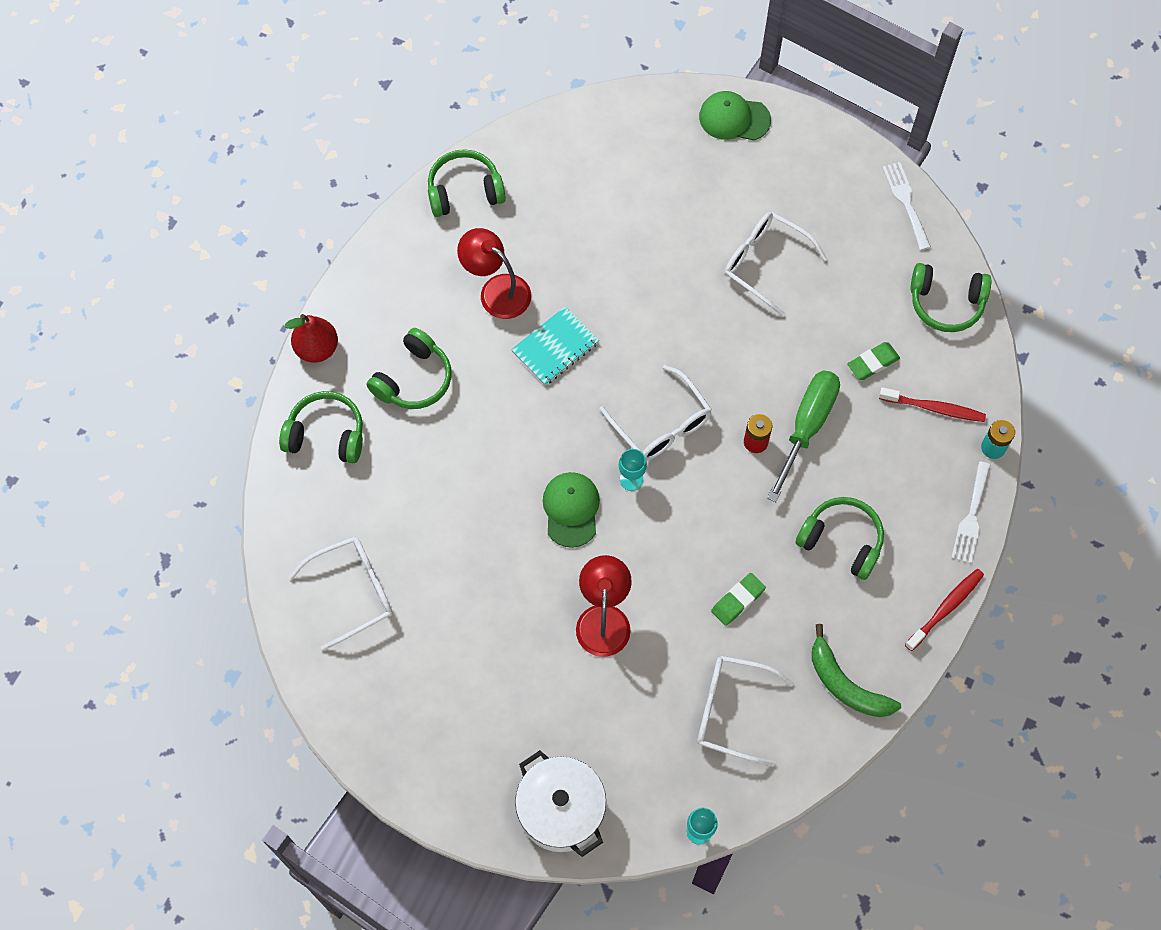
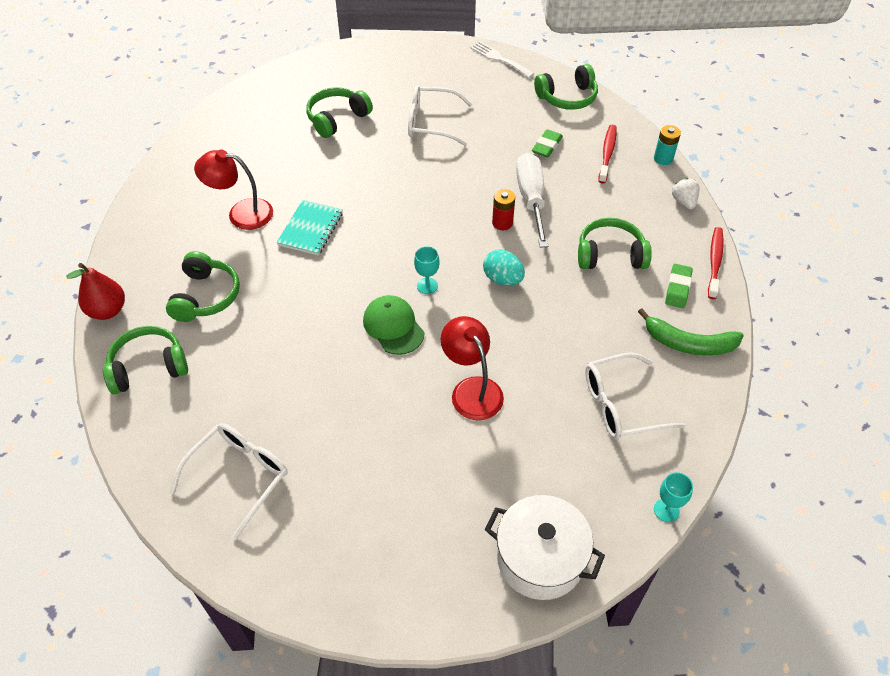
camera: 30 degrees left, 15 degrees down
green headphones [428,149,506,217] -> green headphones moved to [306,87,373,138]
white glasses [599,365,712,461] -> none
green cap [699,91,771,140] -> none
green eraser [711,573,766,626] -> green eraser moved to [665,264,693,308]
green screwdriver [767,370,840,502] -> white screwdriver [516,153,548,248]
red toothbrush [879,387,986,422] -> red toothbrush turned 60 degrees counterclockwise [598,125,616,184]
white fork [951,462,991,563] -> white strawberry [672,178,700,209]
none -> turquoise egg [483,249,525,286]

